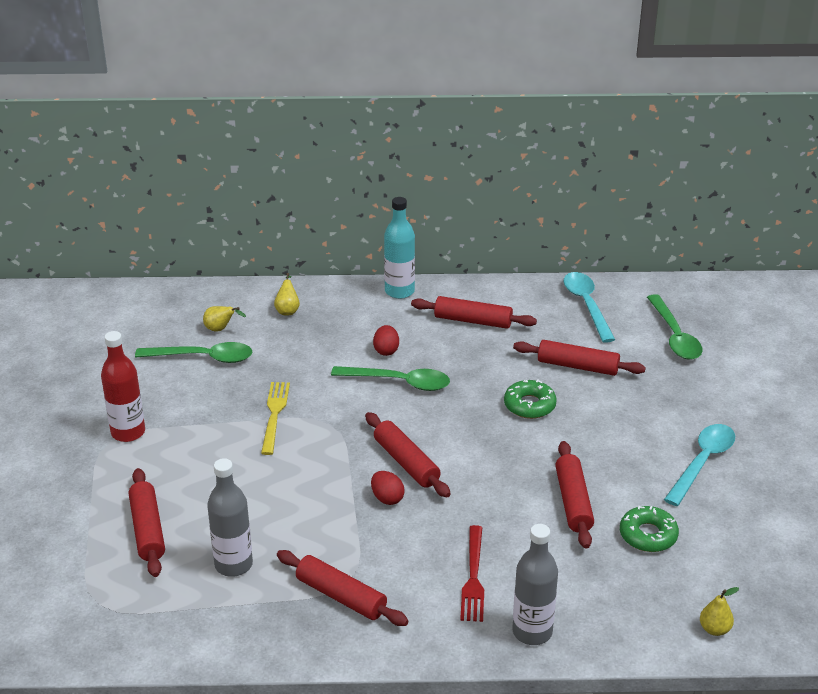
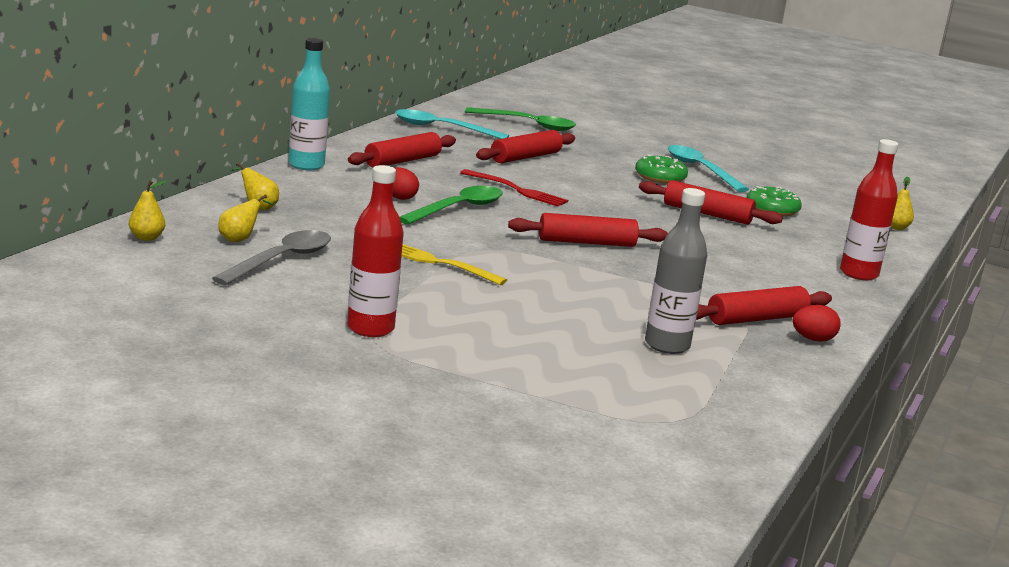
camera: 65 degrees left, 15 degrees down
red rolling pin [129,468,165,577] -> none
green spoon [135,342,252,363] -> grey spoon [212,230,331,285]
red egg [371,471,405,505] -> red egg moved to [792,305,841,342]
red fork [460,525,484,622] -> red fork moved to [460,169,568,206]
green donut [504,380,557,419] -> green donut moved to [635,154,688,184]
grey bottle [513,524,558,645] -> red bottle [840,139,898,280]
none -> yellow pear [129,180,166,241]

